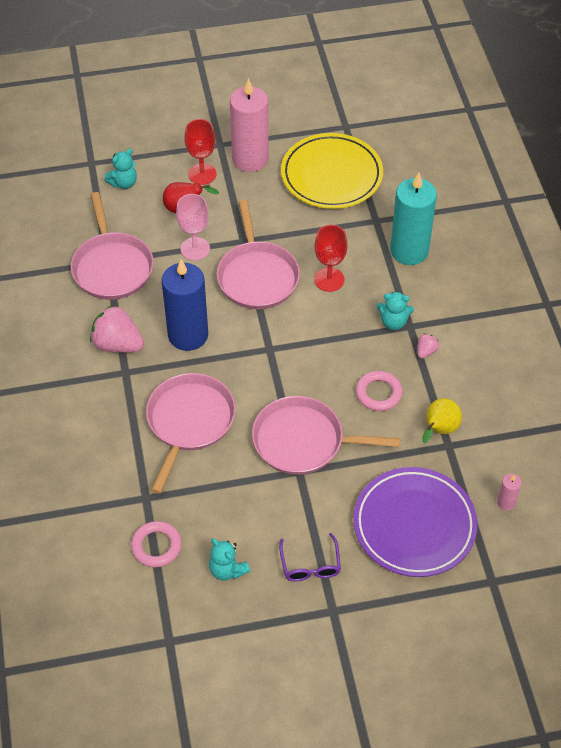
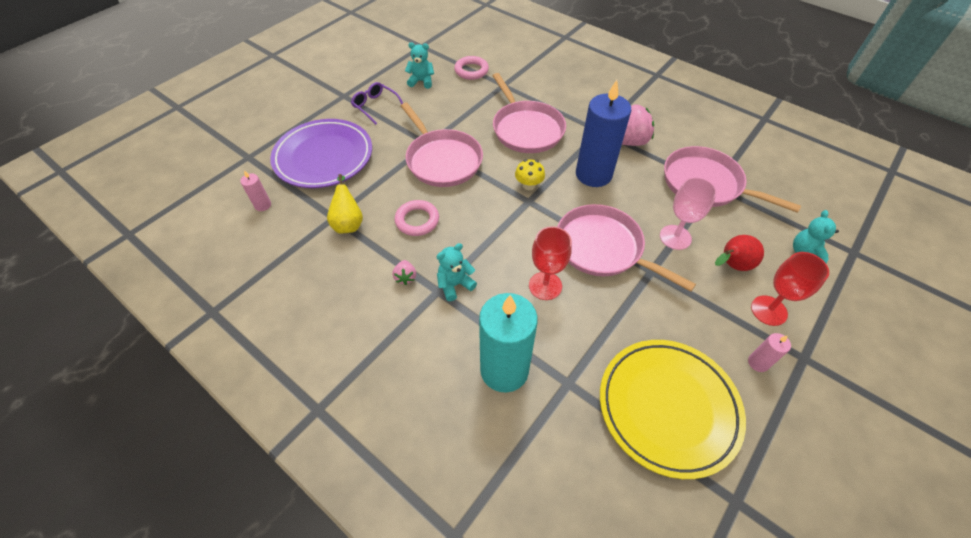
camera: 140 degrees right, 0 degrees up
pink candle [230,78,269,172] -> pink candle [748,333,791,372], size x0.42
pink pan [252,396,400,475] -> pink pan turned 90 degrees clockwise [401,103,483,187]
none -> yellow mushroom [515,159,545,190]

